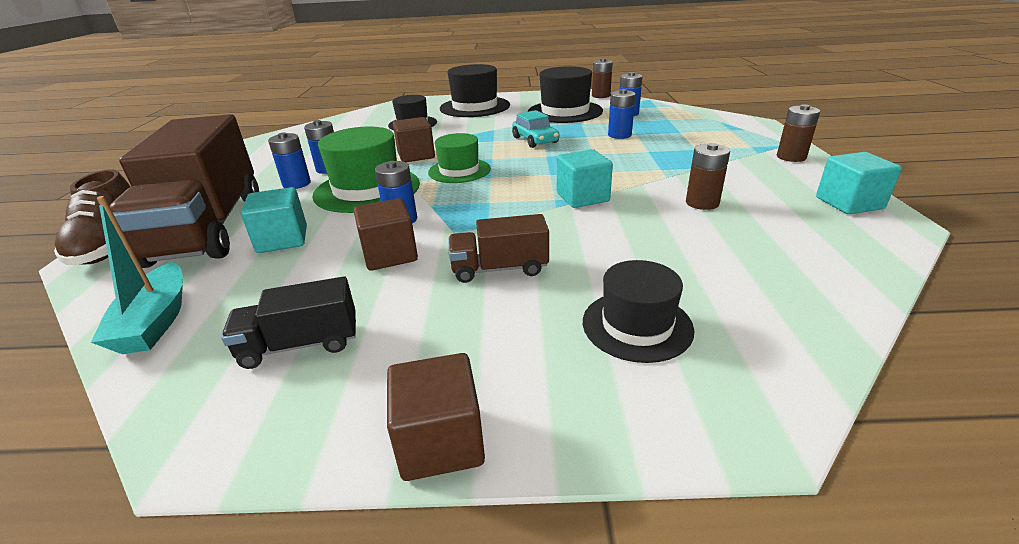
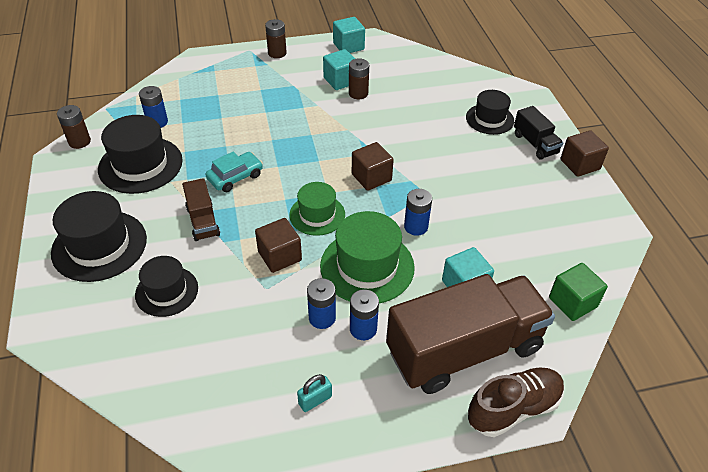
camera: 105 degrees left, 15 degrees up
turquoise boat [91,196,183,354] -> green cube [549,263,608,321]
black truck [221,277,356,369] -> black truck moved to [514,106,563,160]
brown cube [354,198,418,271] -> brown cube moved to [352,142,394,191]
brown truck [449,214,549,283] -> brown truck moved to [182,178,220,241]
turquoise cube [557,149,613,208] -> turquoise cube moved to [323,49,355,90]
blue battery [608,89,635,139] -> none
none -> turquoise padlock [297,374,332,412]

